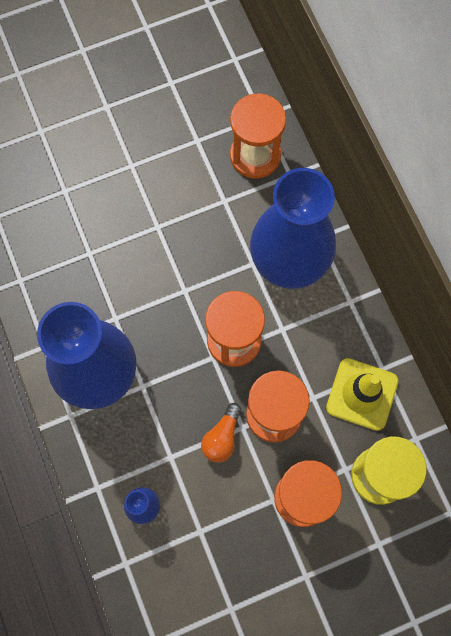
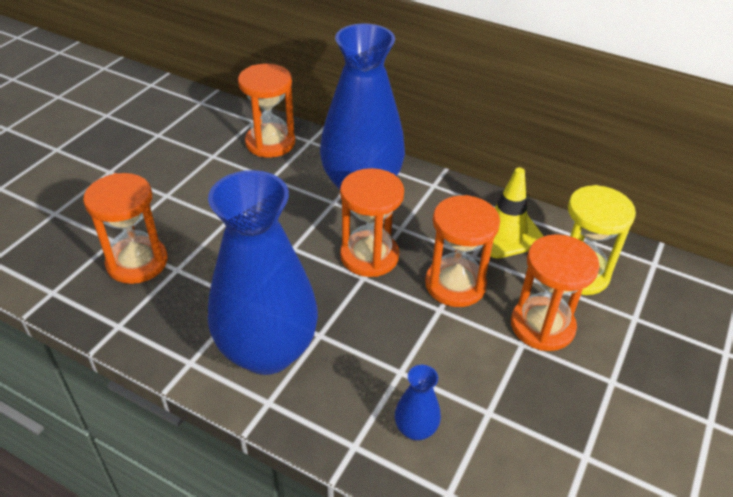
camera: 40 degrees left, 30 degrees down
orange light bulb [201,403,242,463] -> none
none -> orange hourglass [83,173,168,284]

